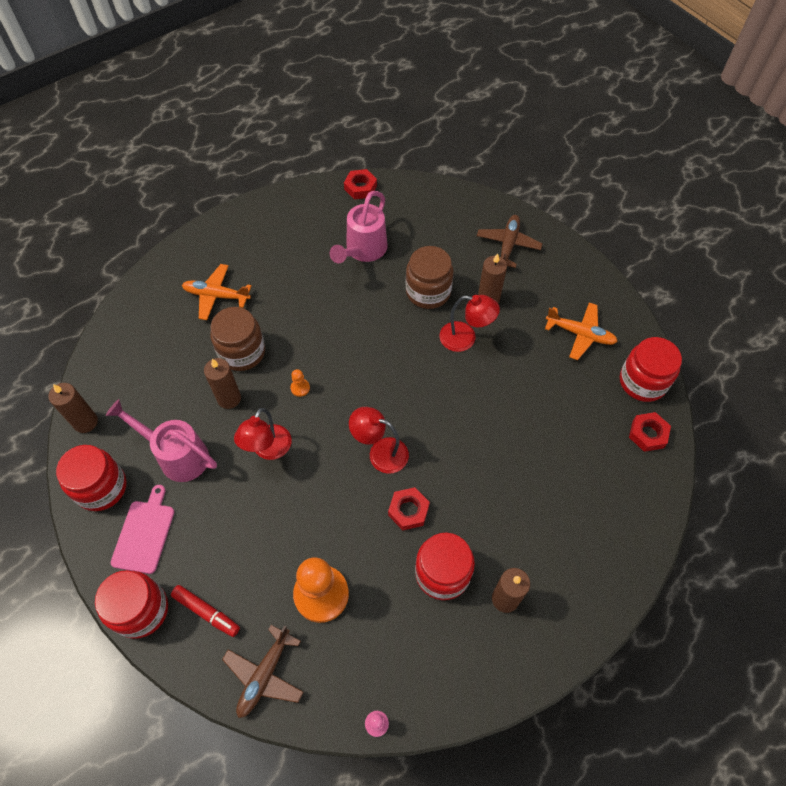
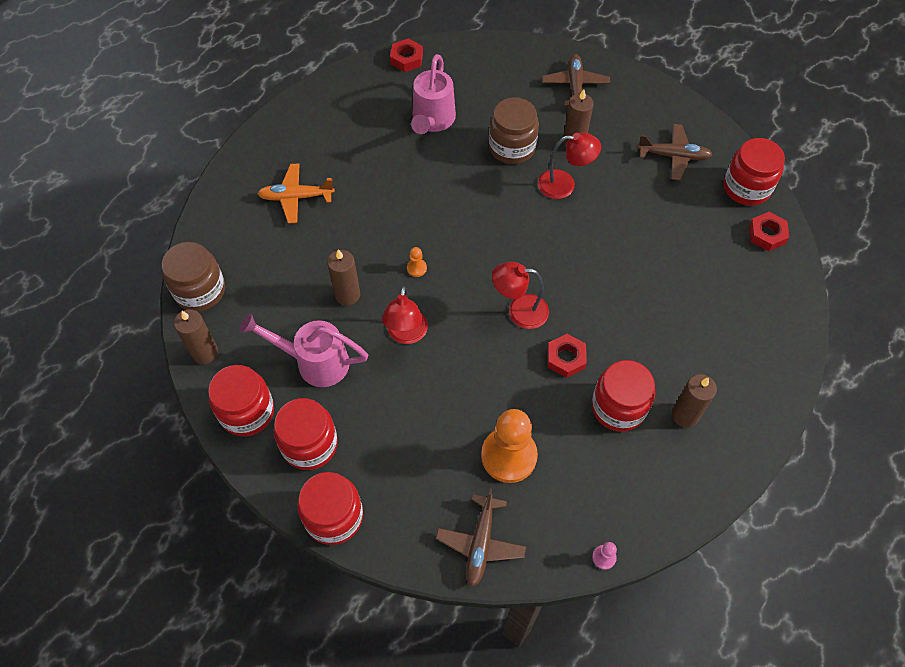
camera: 15 degrees left, 0 degrees up
pink cutting board [111,485,175,574] -> red jar [274,398,338,470]
red marker [171,585,240,637] -> none
brown jar [210,307,265,371] -> brown jar moved to [162,242,225,312]
orange plane [545,303,618,360] -> brown plane [637,124,713,181]

